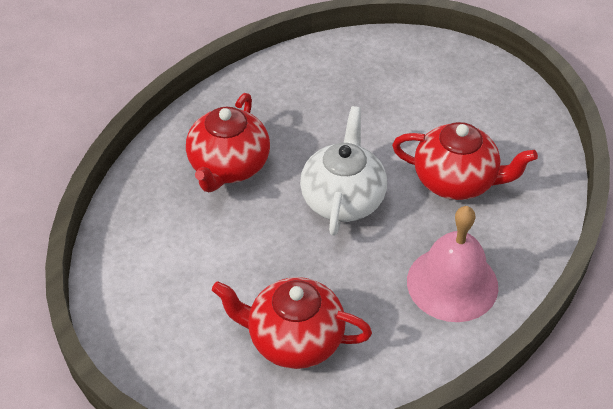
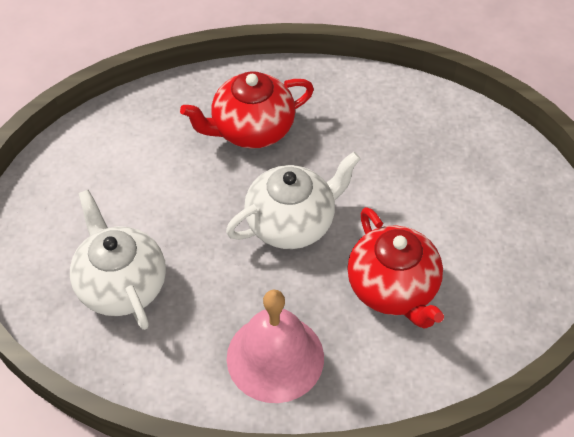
camera: 50 degrees right, 5 degrees up
red teapot [212,277,372,369] -> white teapot [70,190,166,330]

